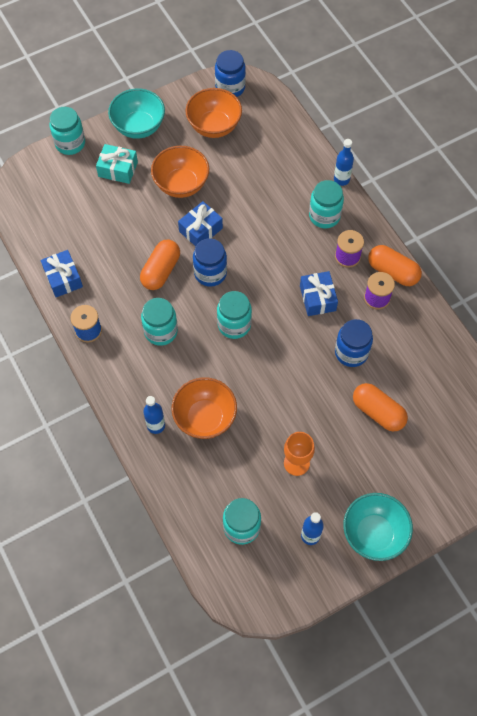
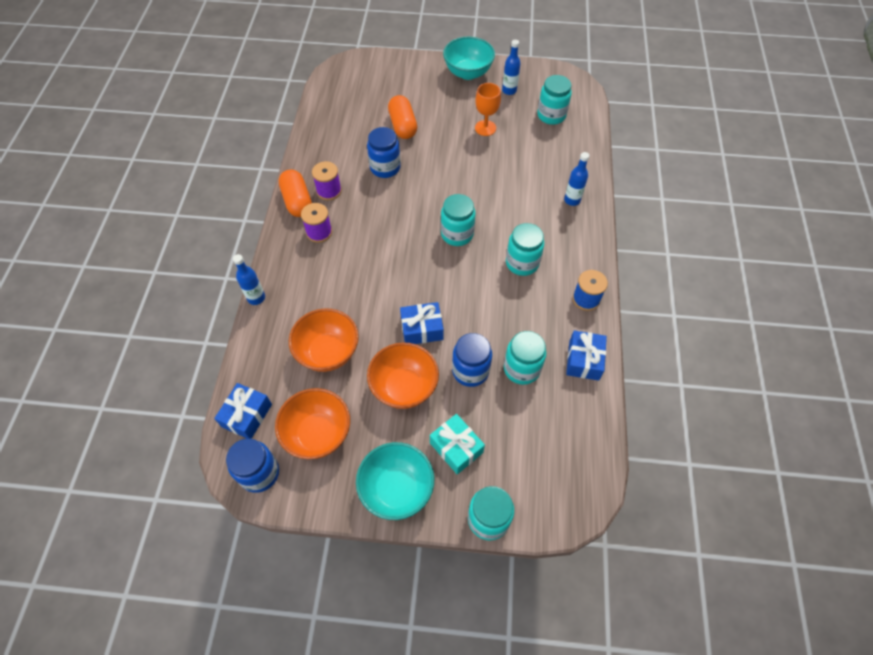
camera: 145 degrees left, 5 degrees down
orange capsule [140,239,180,290] -> none
orange bowl [171,377,237,439] -> orange bowl moved to [289,308,359,372]
blue jar [193,238,227,287] -> blue jar moved to [452,333,492,387]
blue gift [300,271,338,316] -> blue gift moved to [214,383,272,439]
turquoise jar [309,180,344,228] -> turquoise jar moved to [504,331,546,385]

